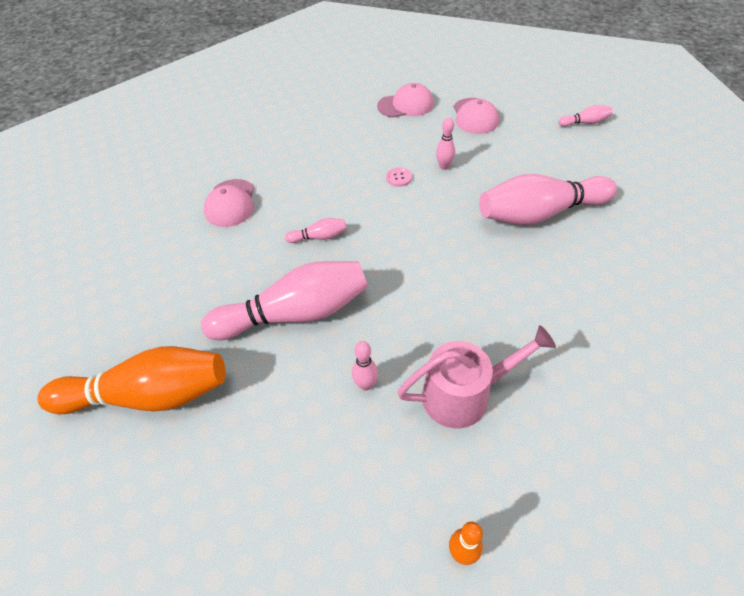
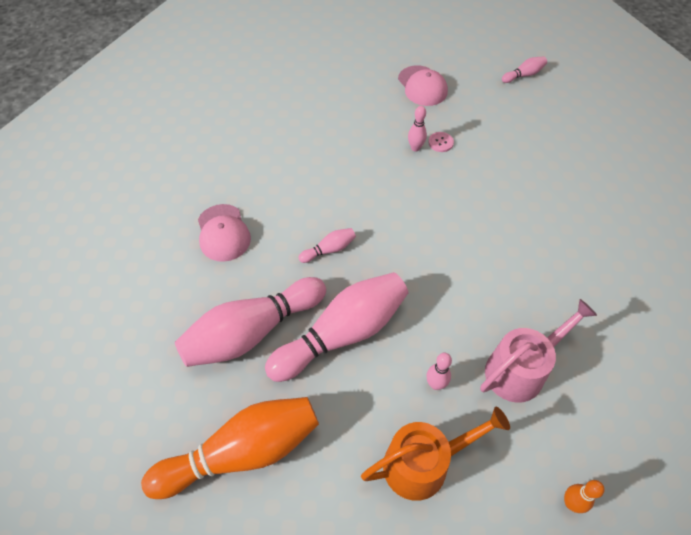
camera: 20 degrees left, 5 degrees up
pink cap [377,83,434,118] -> none
pink button [386,167,412,187] -> pink button moved to [428,132,454,152]
pink bowling pin [479,174,617,225] -> pink bowling pin moved to [175,277,326,367]
none -> orange watering can [361,407,510,501]

